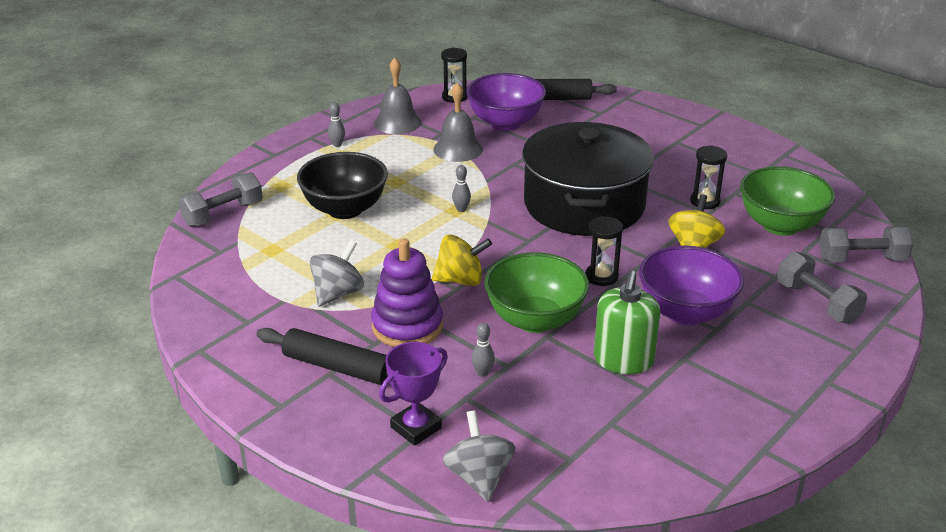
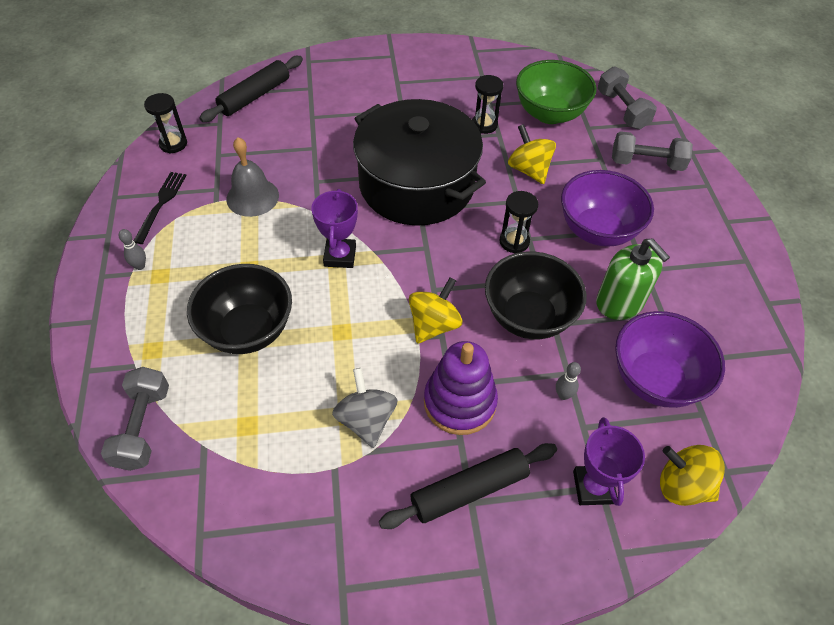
camera: 50 degrees left, 20 degrees up
grey bell [374,58,421,134] -> black fork [134,172,187,244]
grey spinning top [443,410,515,502] -> yellow spinning top [660,445,725,506]
grey bowling pin [452,165,471,212] -> purple trophy [311,189,358,268]
purple bowl [466,73,546,131] -> purple bowl moved to [615,311,725,408]
green bowl [485,252,589,333] -> black bowl [485,252,587,339]
grey dumbbell [819,226,913,262] -> grey dumbbell turned 60 degrees counterclockwise [598,66,657,129]

